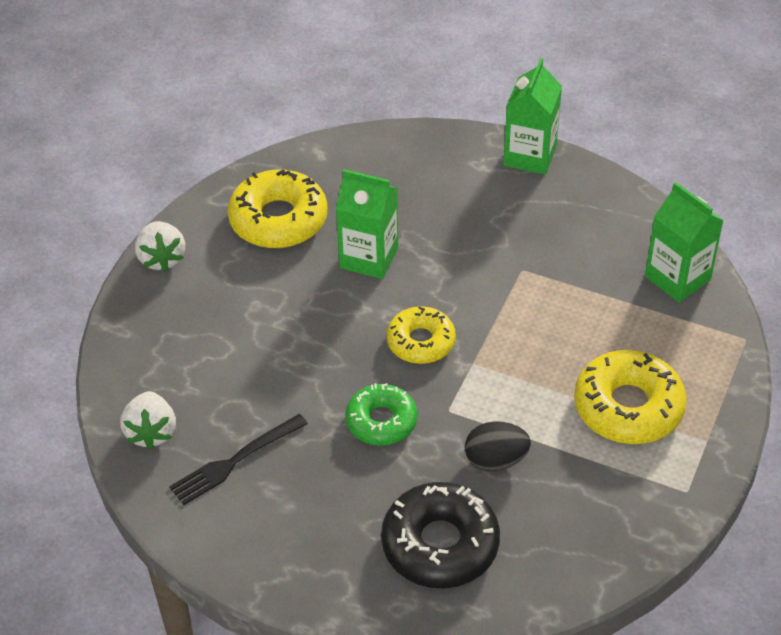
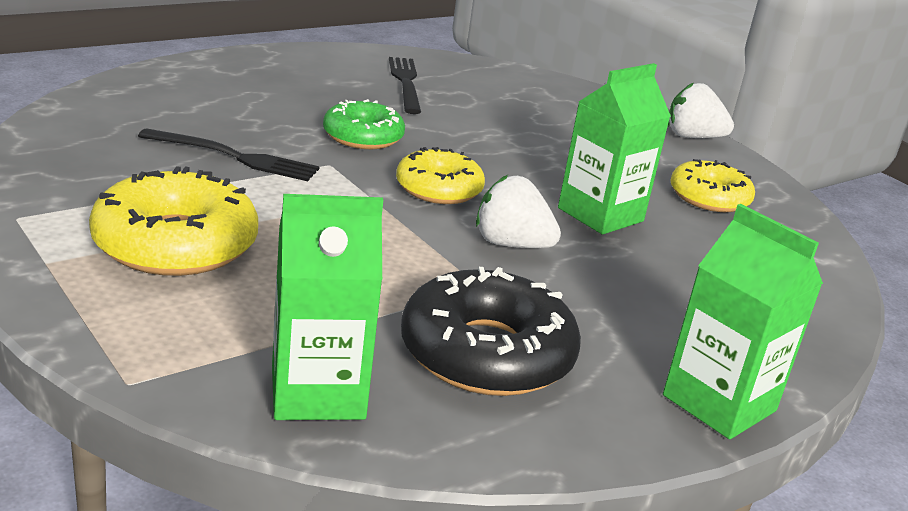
camera: 115 degrees right, 20 degrees down
white strawberry [120,391,176,450] -> white strawberry moved to [476,175,561,248]
yellow donut [228,170,327,248] -> yellow donut [670,159,755,212], size x0.65
black donut [381,482,500,589] -> black donut moved to [401,267,581,396]
black egg [465,421,531,471] -> black fork [138,128,320,181]

